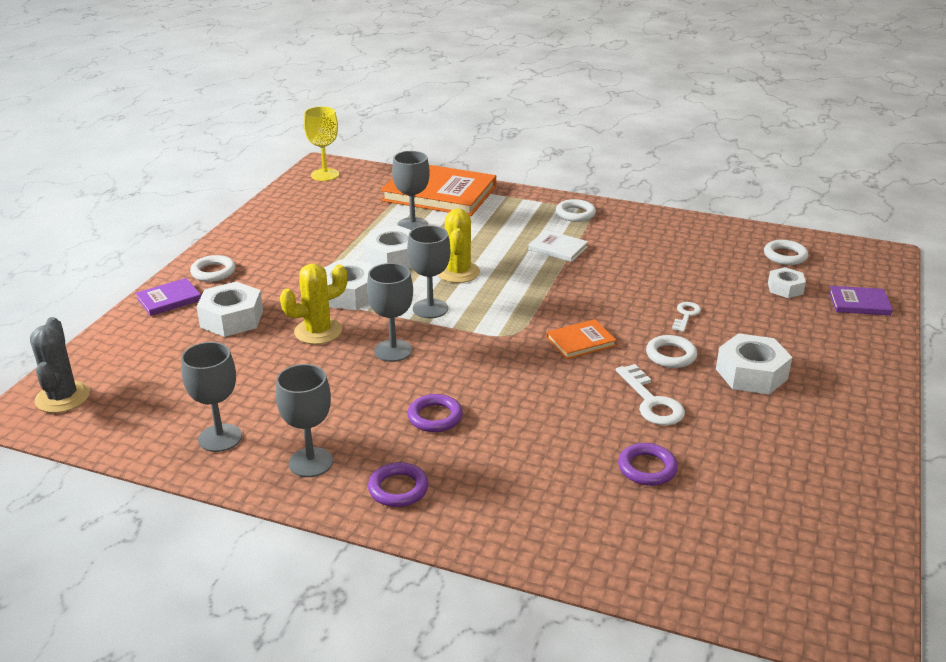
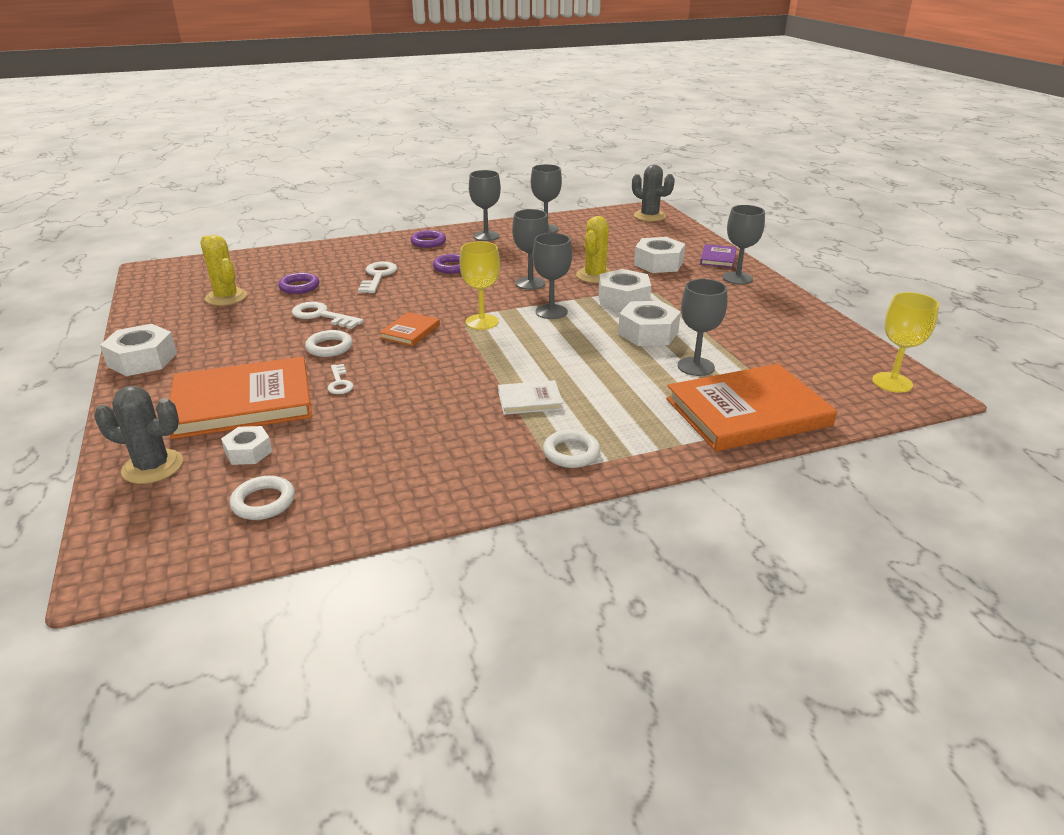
camera: 140 degrees right, 0 degrees up
white ring [190,255,236,282] -> grey goblet [723,205,765,285]
yellow cactus [438,209,480,283] -> yellow cactus moved to [200,235,247,306]
white nut [716,333,792,394] -> white nut moved to [100,324,177,376]
purple book [829,286,893,315] -> grey cactus [94,386,183,484]
none -> orange book [170,357,312,439]
none -> white key [358,261,397,293]
none -> yellow goblet [460,241,500,330]

